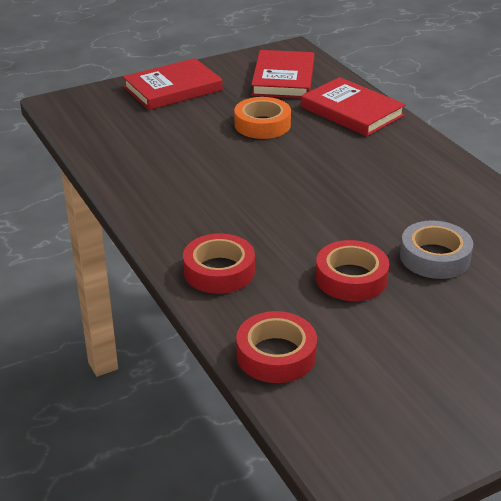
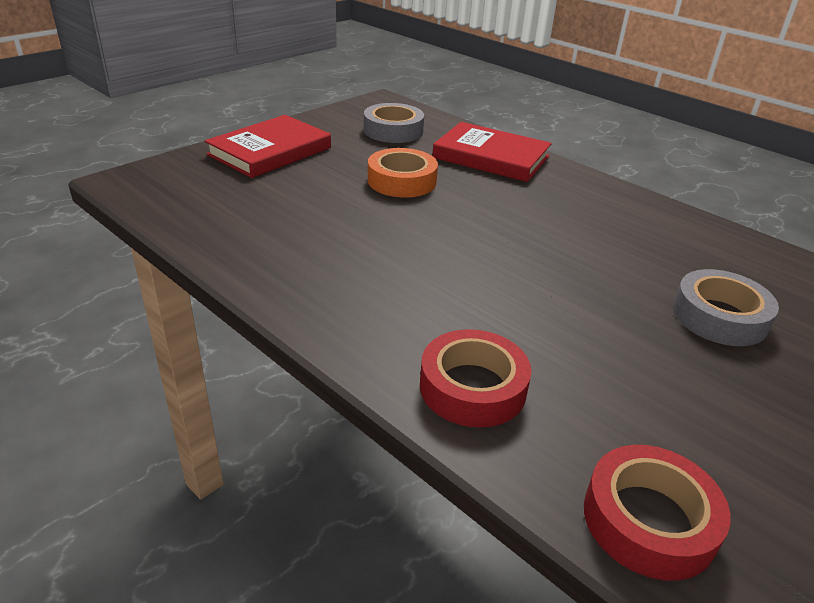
camera: 20 degrees left, 0 degrees up
red book [251,50,314,98] -> grey tape [364,103,424,143]
red tape [315,240,389,301] -> none

